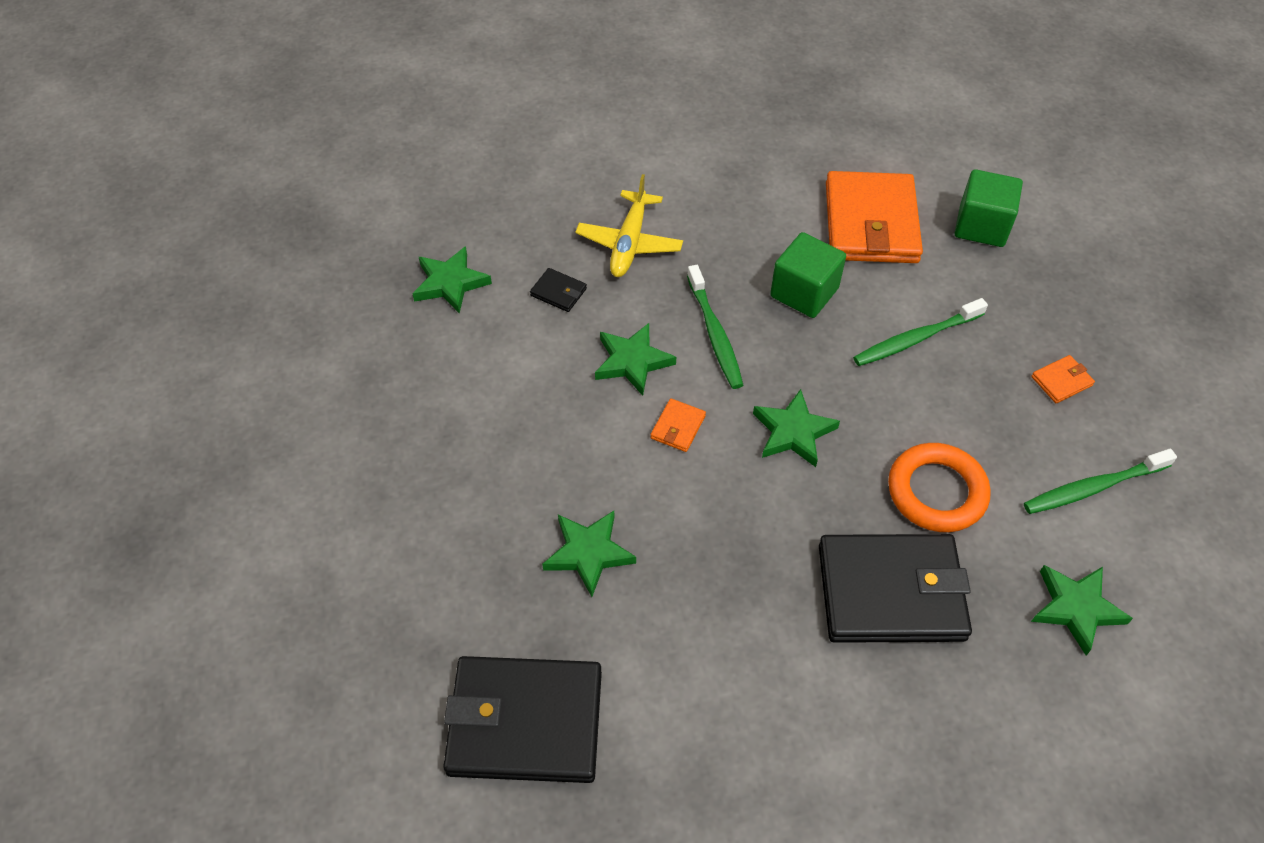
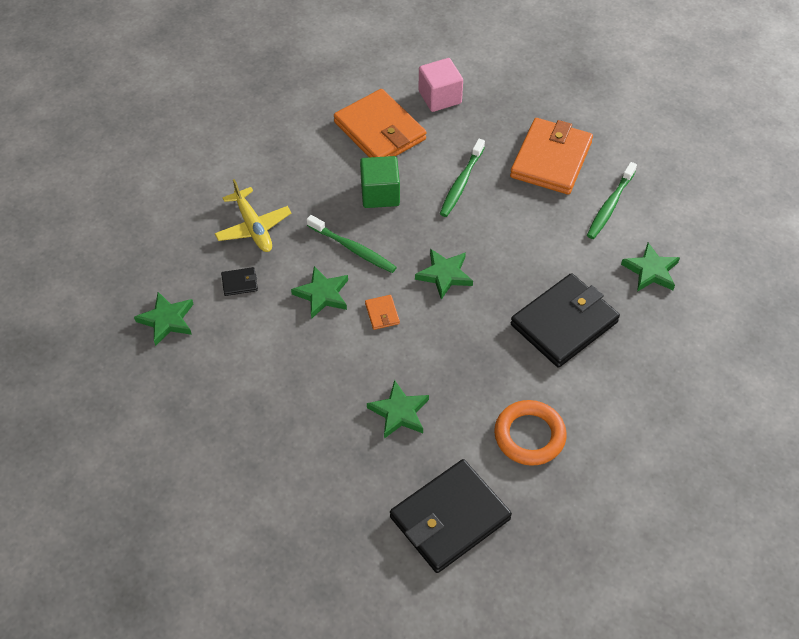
camera: 40 degrees left, 0 degrees up
orange ring [888,443,991,532] -> orange ring moved to [494,400,567,466]
green cube [955,169,1023,247] -> pink cube [418,58,463,112]
orange wallet [1031,355,1095,403] -> orange wallet [510,118,593,195], size x2.50

